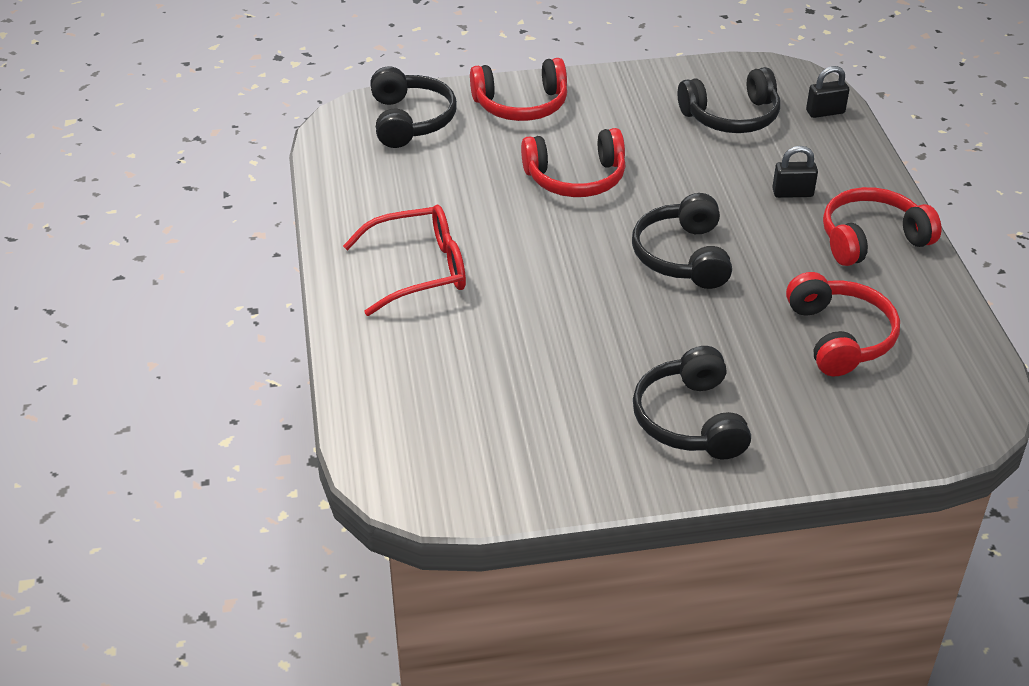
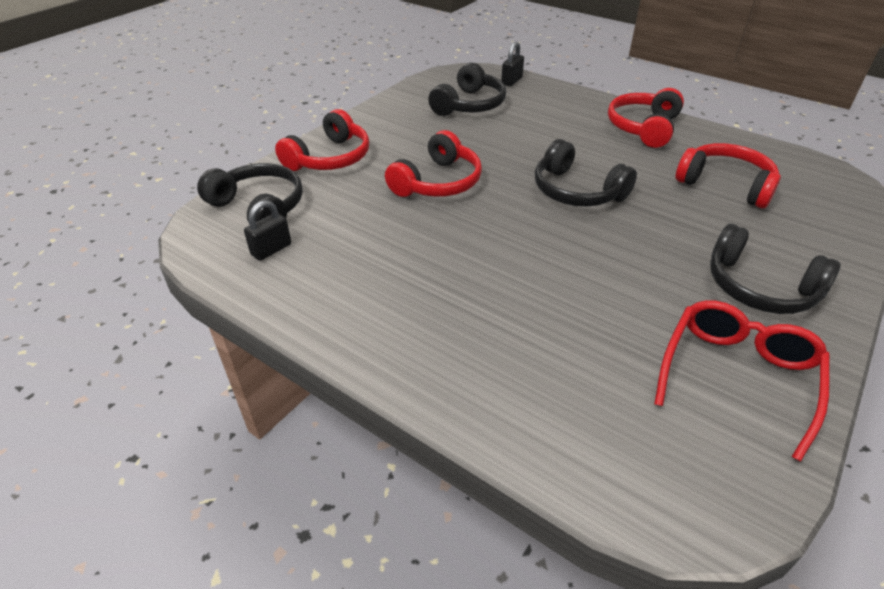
camera: 45 degrees left, 0 degrees up
red glasses [343,205,466,316] -> red glasses moved to [654,300,830,462]
black padlock [772,146,818,198] -> black padlock moved to [244,200,291,261]

